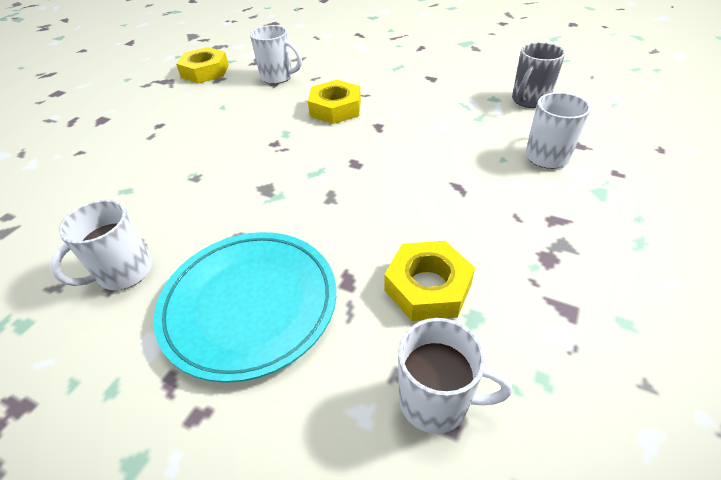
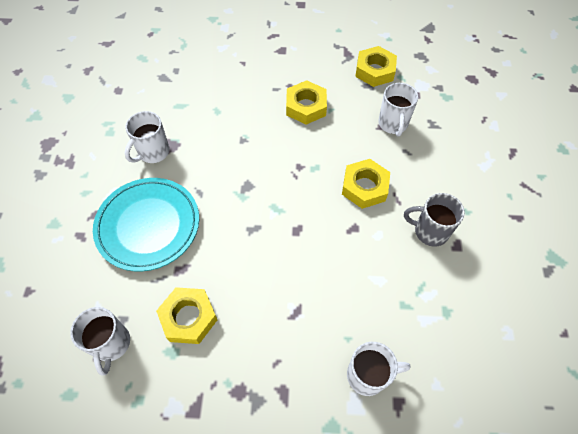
camera: 65 degrees right, 15 degrees up
white mug [50,199,152,290] -> white mug turned 75 degrees counterclockwise [125,111,170,163]
grey mug [512,42,565,108] -> grey mug moved to [404,193,465,247]
none -> yellow nut [286,80,327,125]

